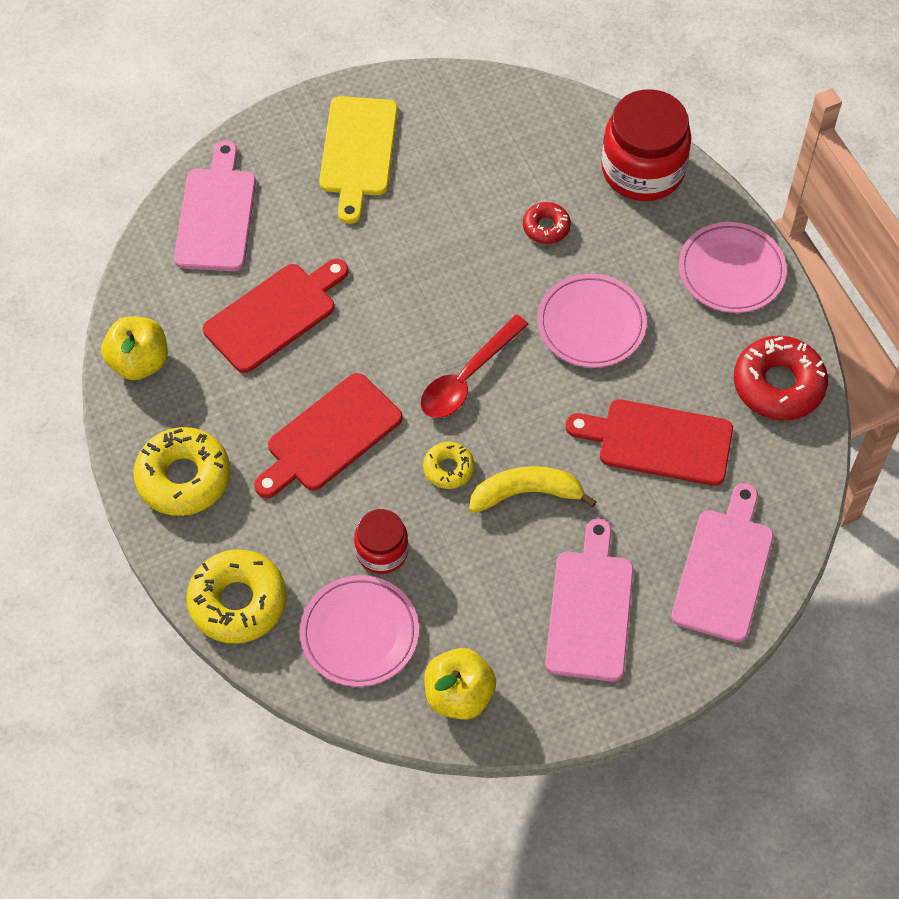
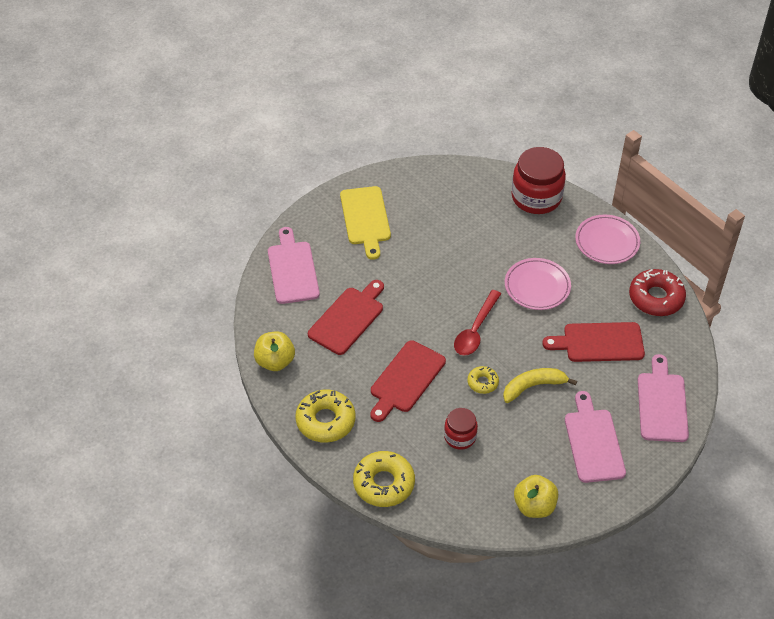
camera: 15 degrees left, 10 degrees down
pink plate [300,575,419,687] -> none
red donut [523,202,571,244] -> none

